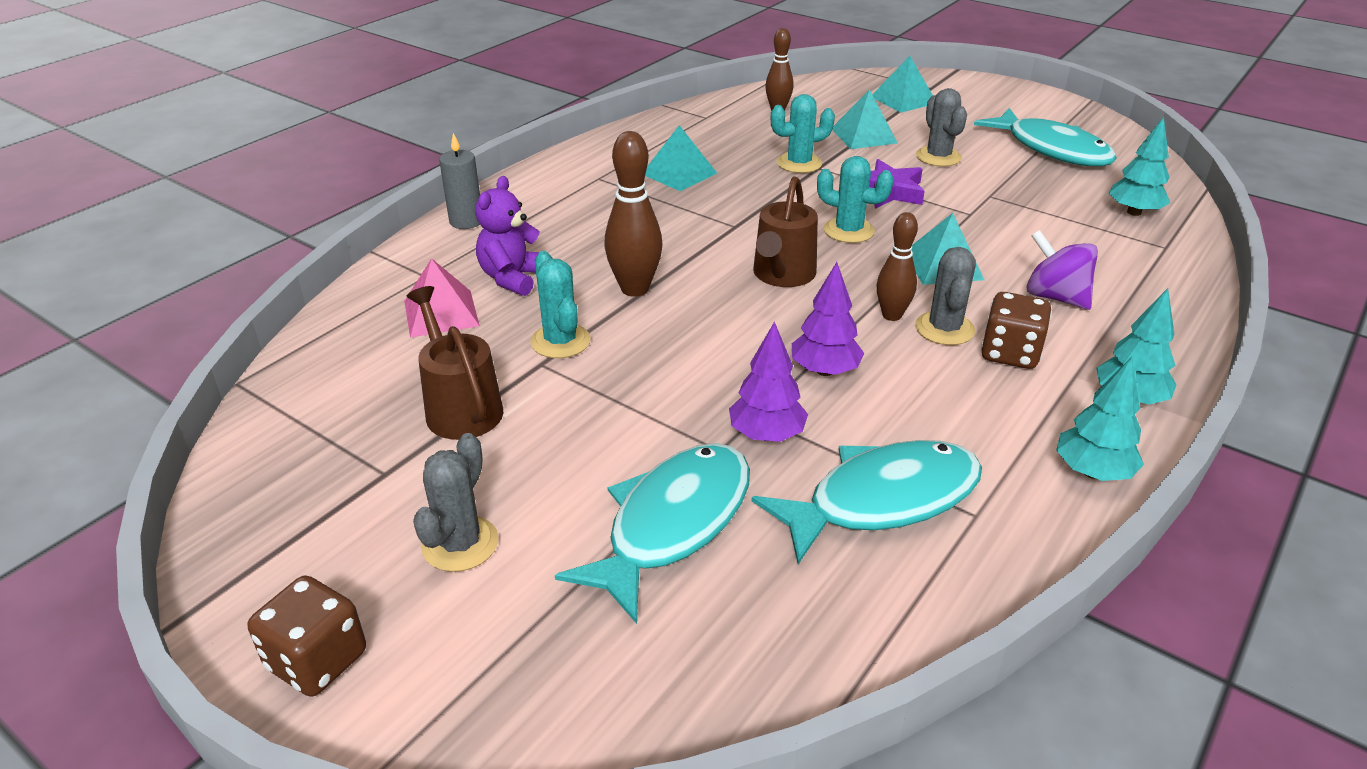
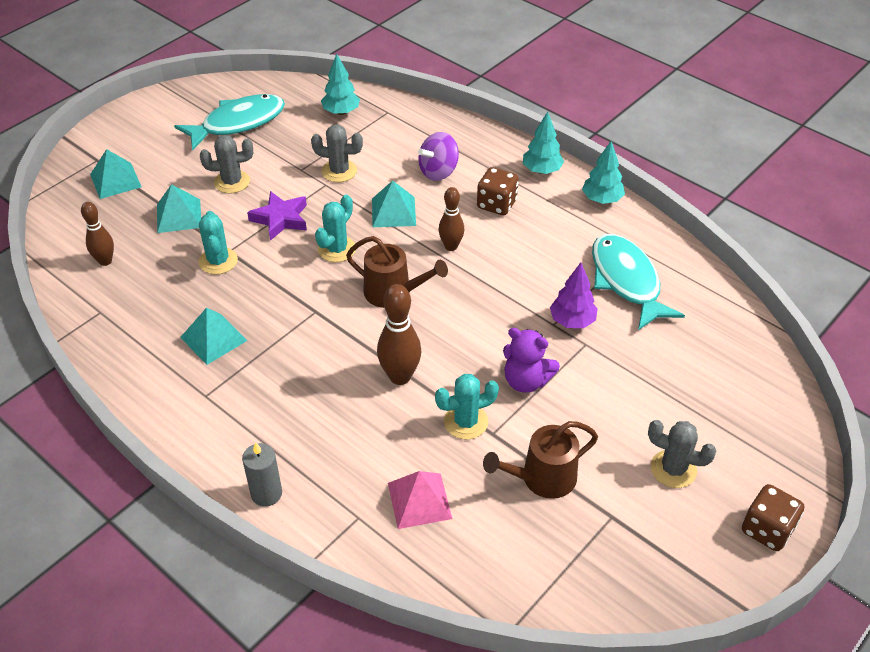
camera: 85 degrees left, 10 degrees up
purple teddy bear [475,176,549,296] -> purple teddy bear moved to [503,328,560,393]
turquoise fish [555,443,750,624] -> none
purple tree [792,262,865,376] -> none
grey cactus [915,247,976,345] -> grey cactus moved to [311,124,363,182]

